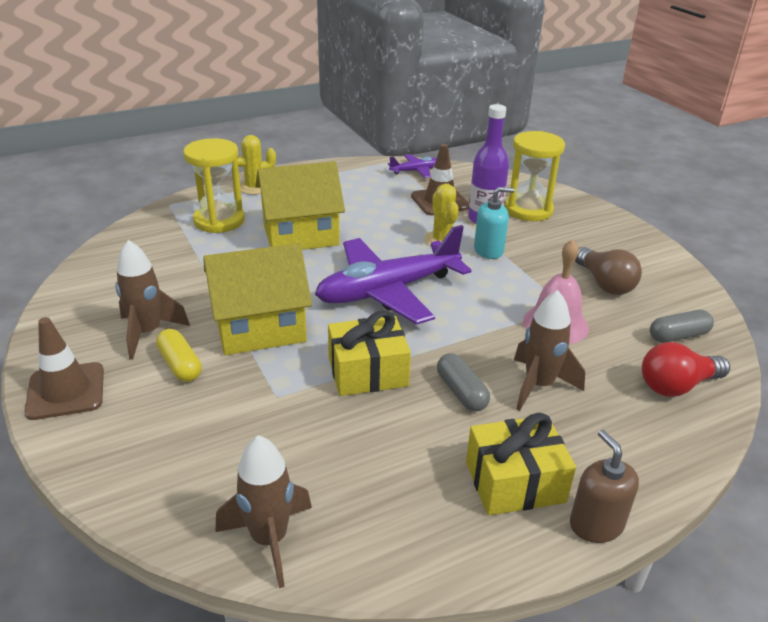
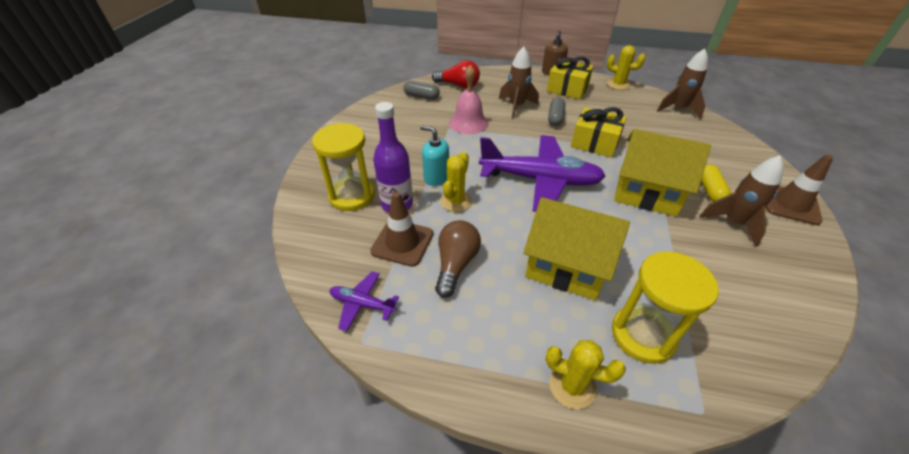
camera: 140 degrees left, 10 degrees up
brown light bulb [575,247,642,295] -> brown light bulb moved to [435,220,481,298]
none -> yellow cactus [607,45,646,90]

